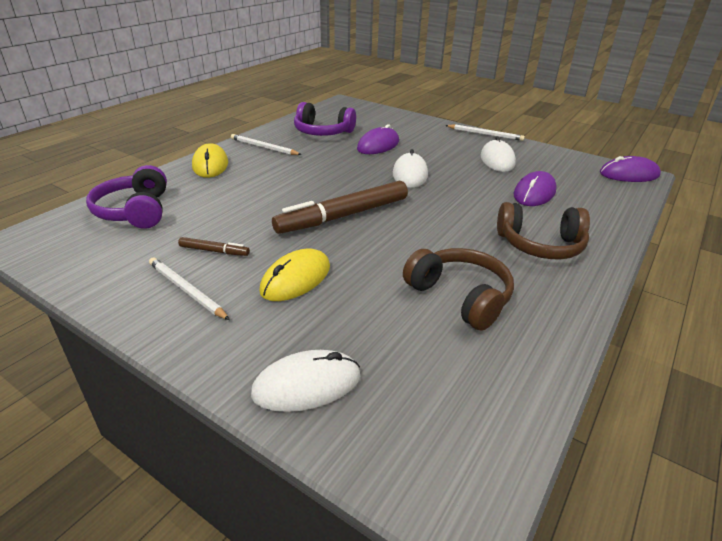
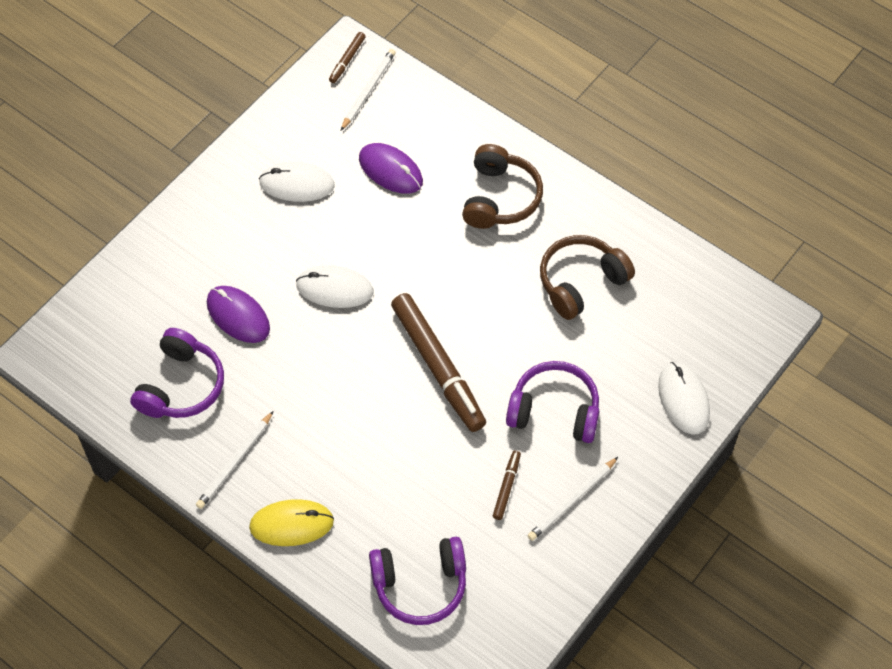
camera: 85 degrees left, 25 degrees up
yellow mouse [259,248,330,301] -> purple headphones [506,361,599,443]
white pencil [445,124,525,141] -> white pencil moved to [341,49,396,131]
purple mouse [600,156,661,182] -> brown marker [329,32,366,83]

